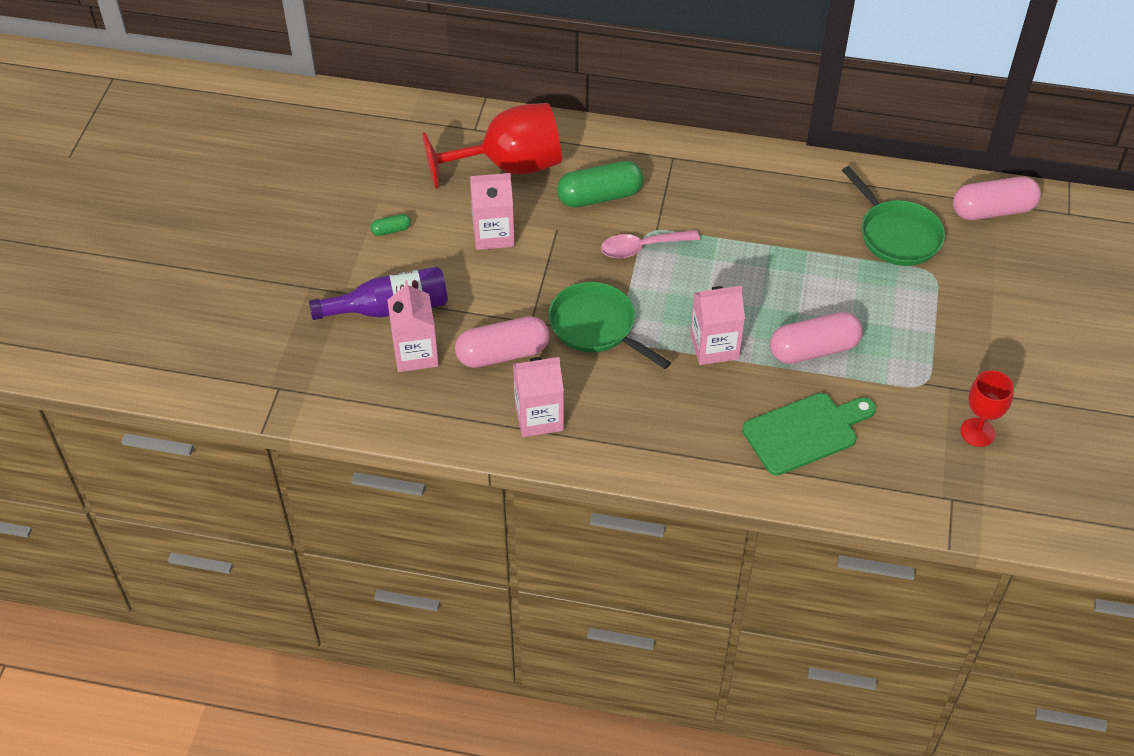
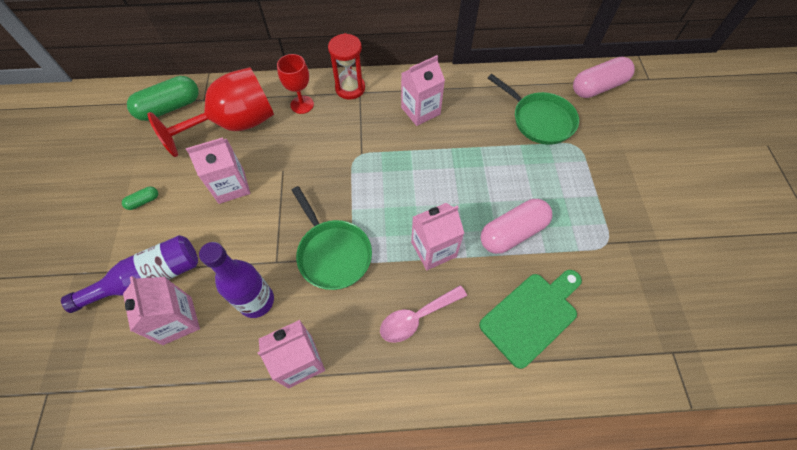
camera: 15 degrees left, 10 degrees up
pink capsule [455,316,550,368] -> purple bottle [199,242,274,318]
green pan [549,282,671,369] -> green pan turned 150 degrees counterclockwise [292,186,372,290]
green capsule [557,161,644,207] -> green capsule moved to [127,76,199,121]
pink spoon [601,230,700,259] -> pink spoon moved to [380,285,467,343]
red goblet [960,370,1014,447] -> red goblet moved to [277,54,314,114]
none -> red hourglass [328,33,365,100]
none -> pink carton [401,55,445,126]

